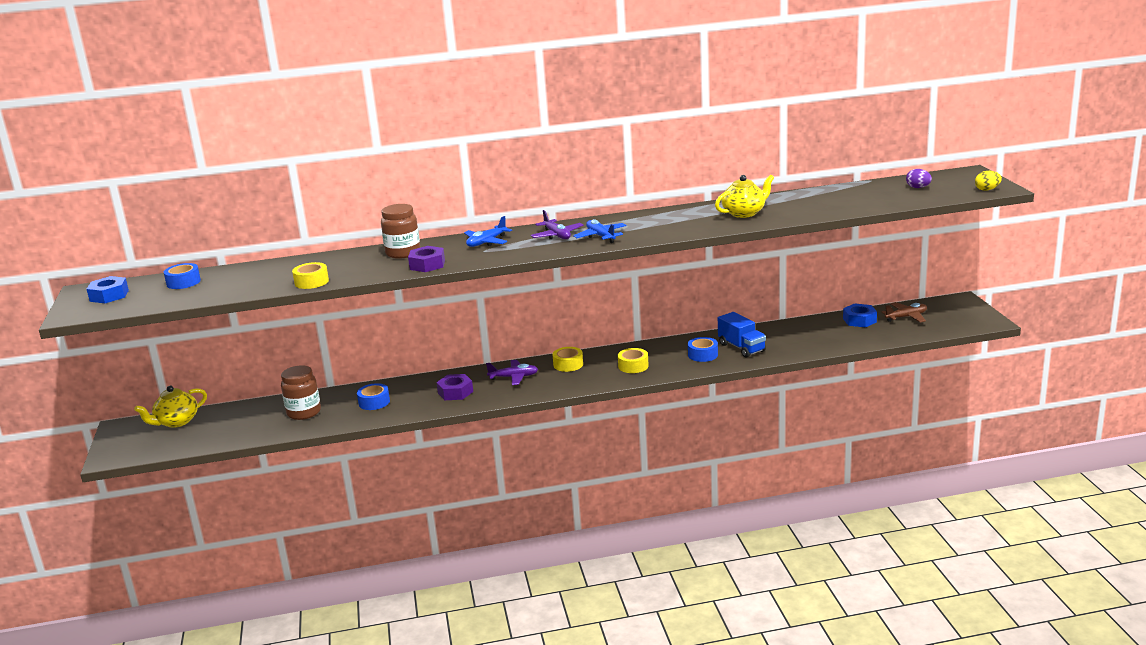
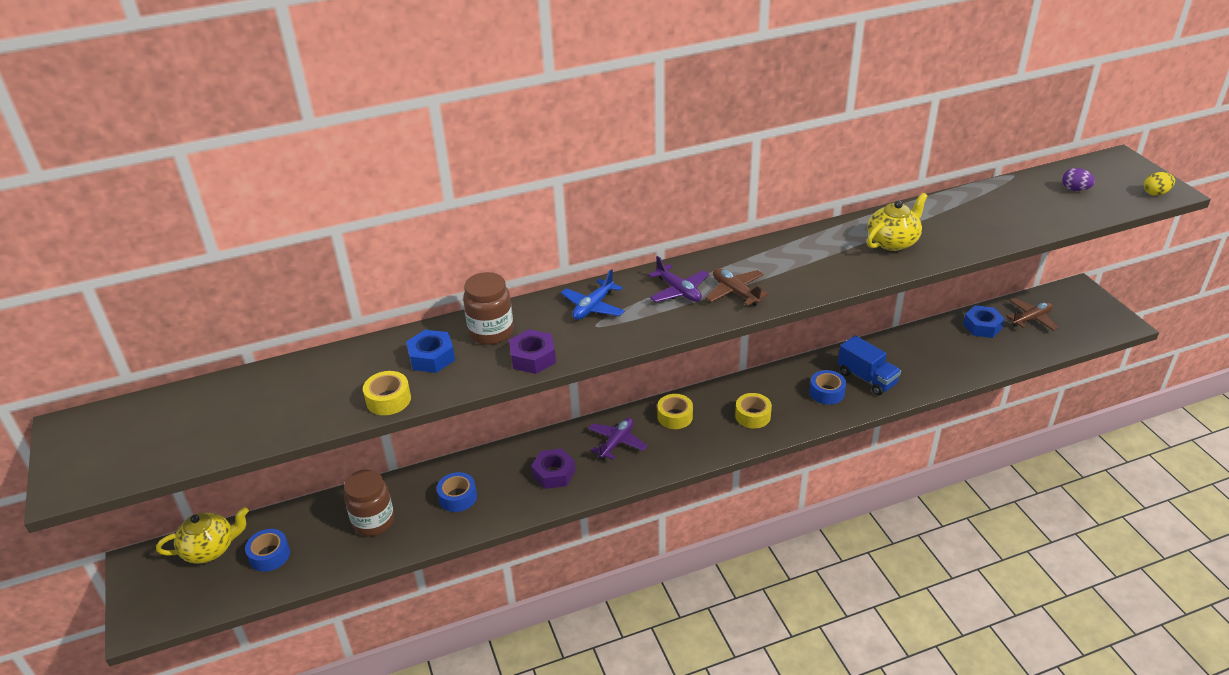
camera: 10 degrees left, 15 degrees up
blue nut [87,276,129,303] -> blue nut moved to [406,330,455,373]
yellow teapot [134,386,207,428] -> yellow teapot turned 150 degrees counterclockwise [156,507,249,564]
blue tape [164,263,201,289] -> blue tape moved to [245,529,290,572]
purple plane [486,360,538,385] -> purple plane turned 45 degrees counterclockwise [588,418,647,460]
blue plane [573,219,626,243] -> brown plane [705,268,769,306]

